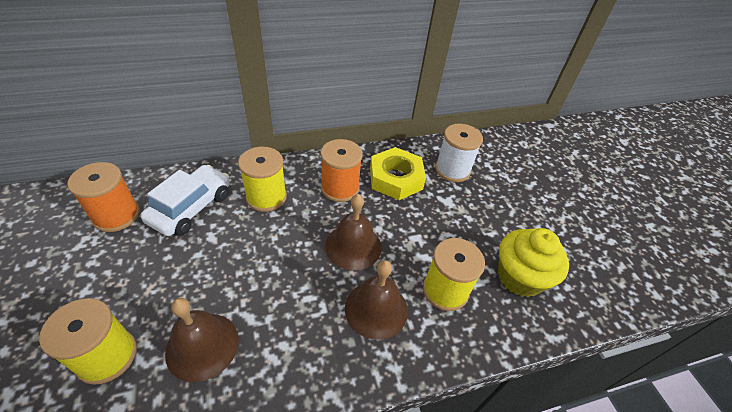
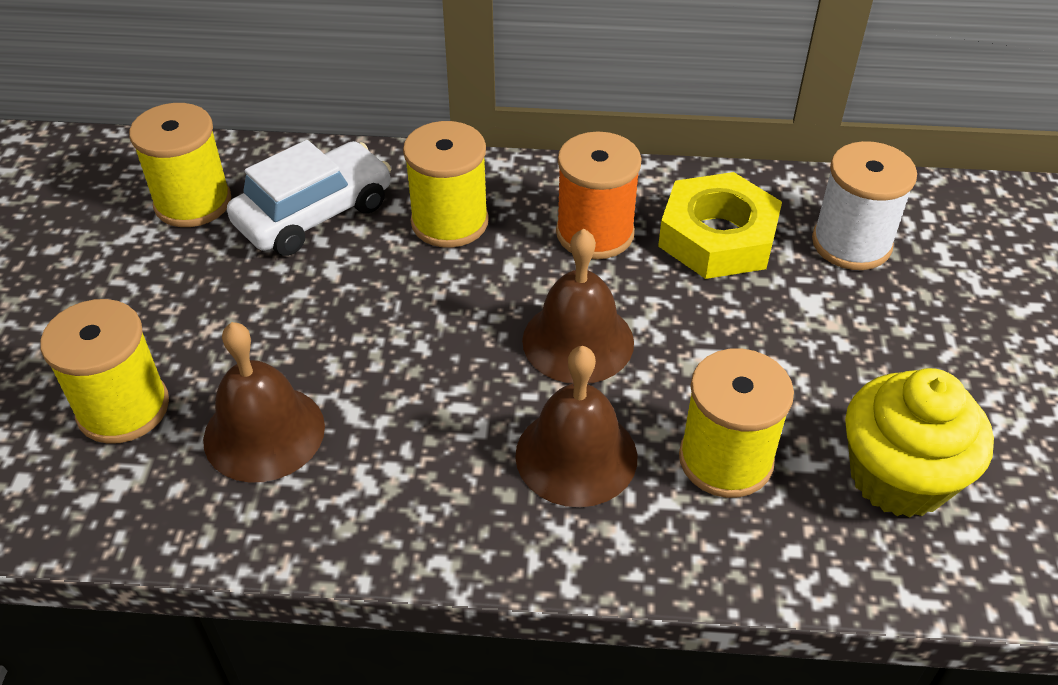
camera: 25 degrees right, 0 degrees up
orange spool [67,162,140,232] -> yellow spool [129,103,231,227]

